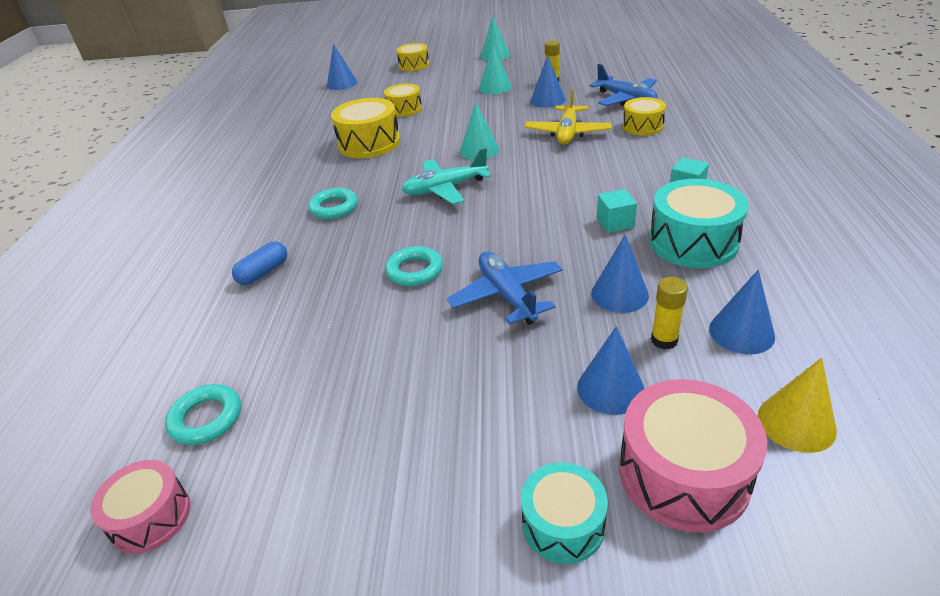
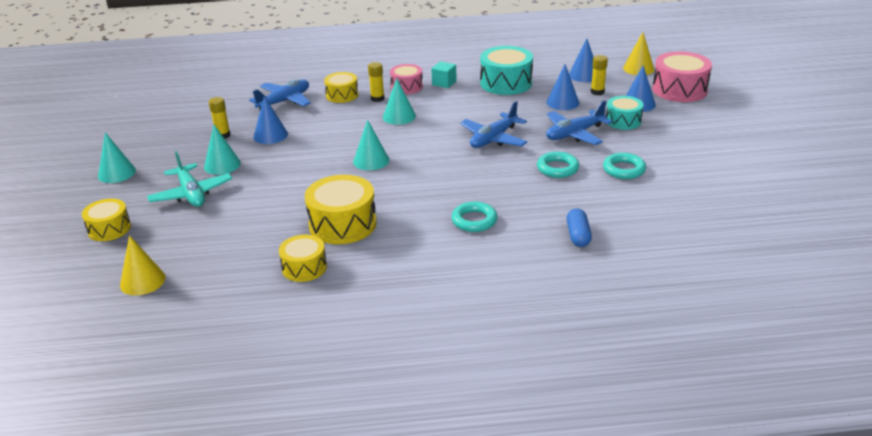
camera: 100 degrees left, 5 degrees down
pink drum [90,460,190,554] -> pink drum moved to [390,64,423,94]
turquoise ring [165,384,241,445] -> turquoise ring moved to [603,153,646,179]
blue capsule [232,241,287,285] -> blue capsule turned 60 degrees clockwise [567,208,592,247]
blue cone [327,44,357,90] -> yellow cone [120,235,165,295]
yellow drum [384,83,422,117] -> yellow drum moved to [279,235,327,282]
turquoise plane [402,148,491,205] -> turquoise plane moved to [147,151,233,207]
turquoise drum [521,462,608,564] -> turquoise drum moved to [606,96,644,130]
yellow plane [525,88,611,145] -> none
turquoise cube [597,189,637,233] -> none
none -> yellow glue stick [368,62,385,102]
none -> turquoise cone [383,78,416,125]
none -> blue plane [460,101,527,148]

